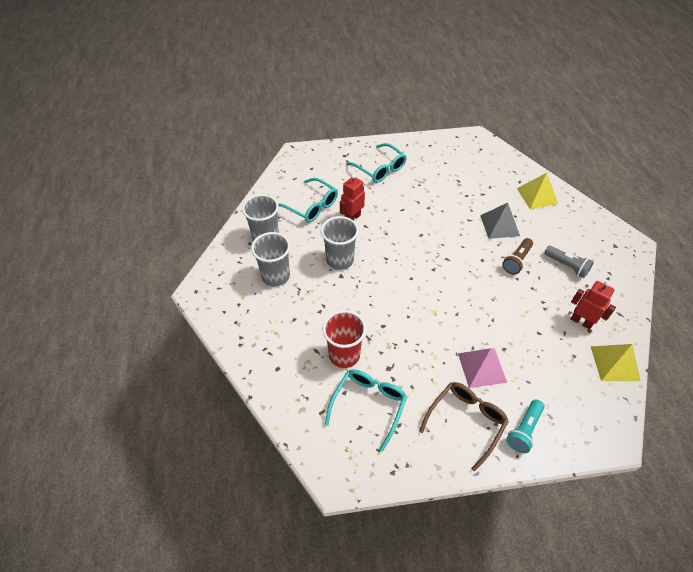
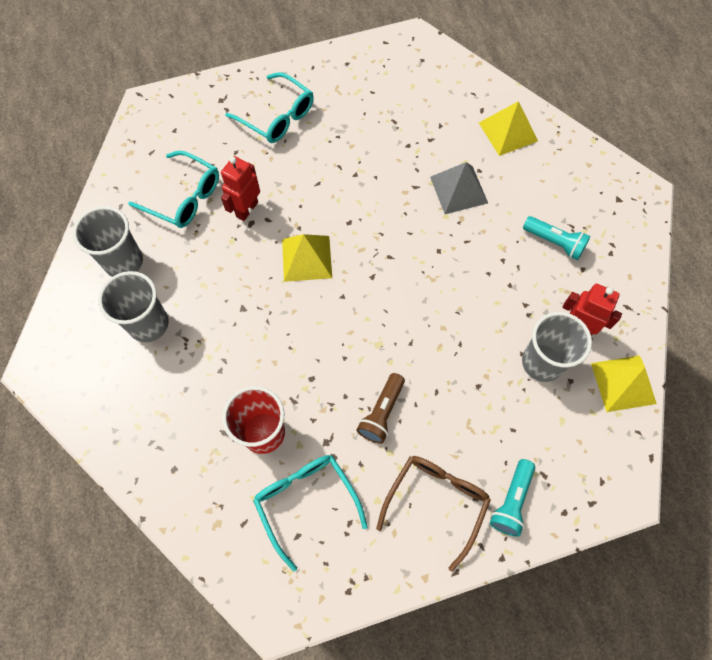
camera: 10 degrees left, 15 degrees up
grey cup [321,216,359,270] -> grey cup moved to [522,312,592,382]
turquoise glasses [325,369,407,452] -> turquoise glasses turned 45 degrees counterclockwise [253,455,368,572]
pink pyramid [458,348,507,388] -> none
brown flashlight [502,238,533,274] -> brown flashlight moved to [357,373,405,444]
grey flashlight [544,245,594,278] -> turquoise flashlight [523,216,590,260]
none -> yellow pyramid [282,234,332,282]

